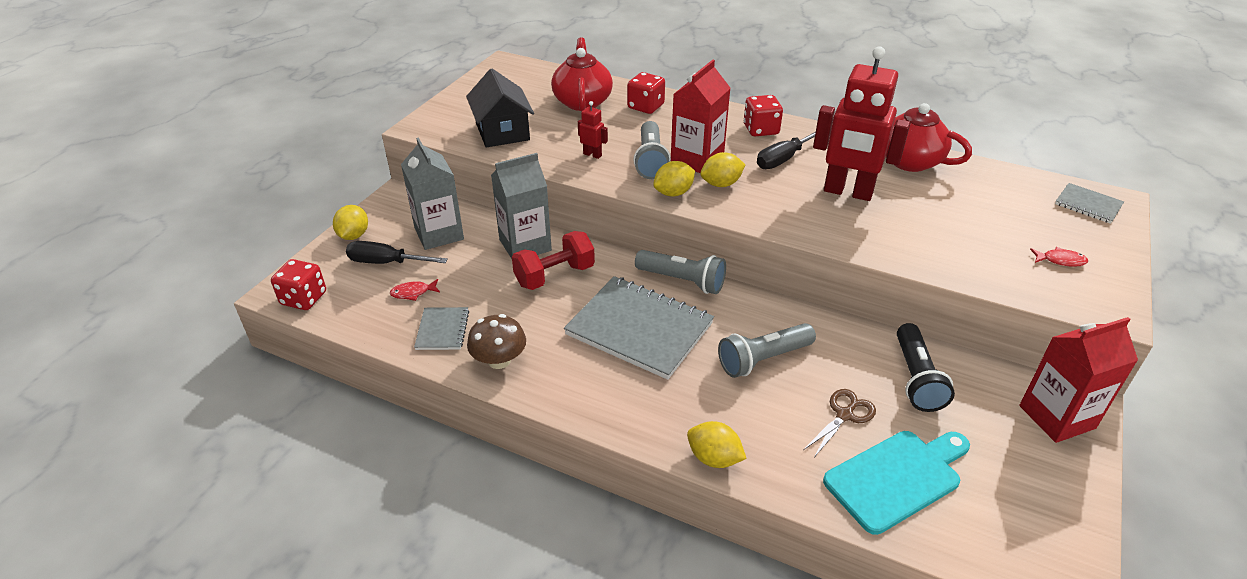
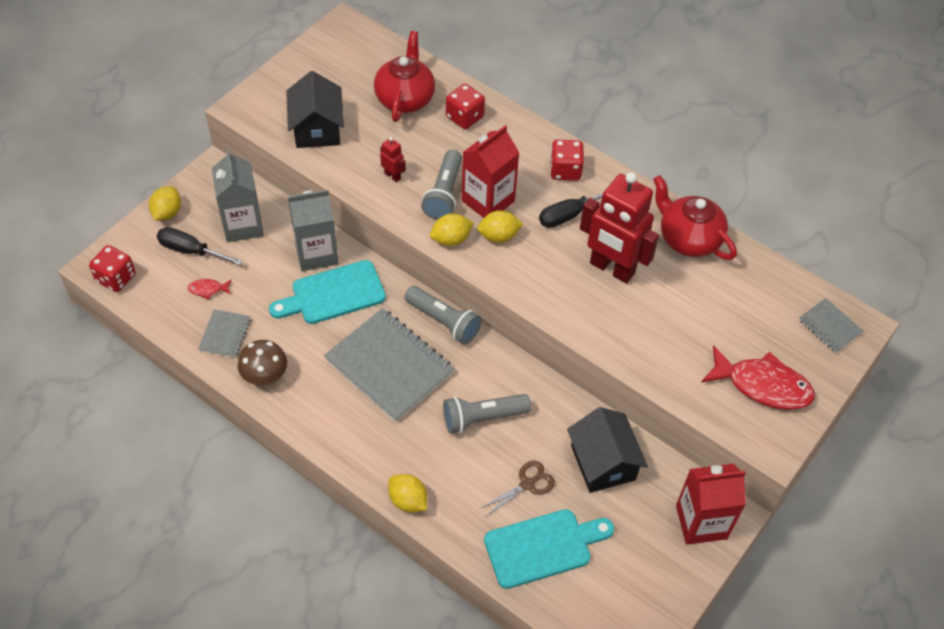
camera: 10 degrees right, 15 degrees up
red dumbbell [512,231,595,290] -> turquoise cutting board [269,260,386,324]
black flashlight [897,323,955,412] -> black house [567,407,648,493]
red fish [1030,247,1088,267] -> red fish [701,345,815,410], size x2.32

